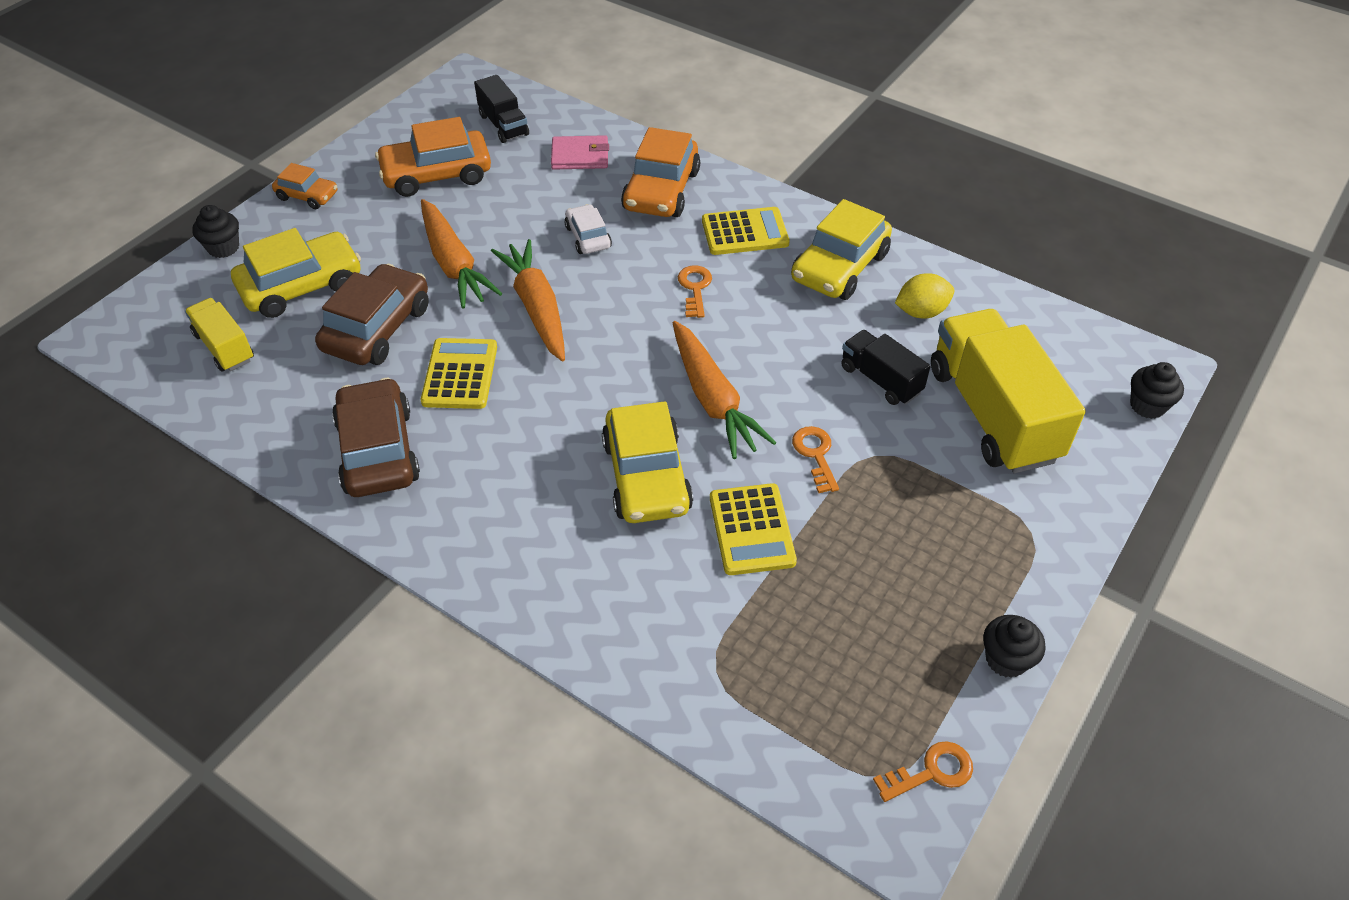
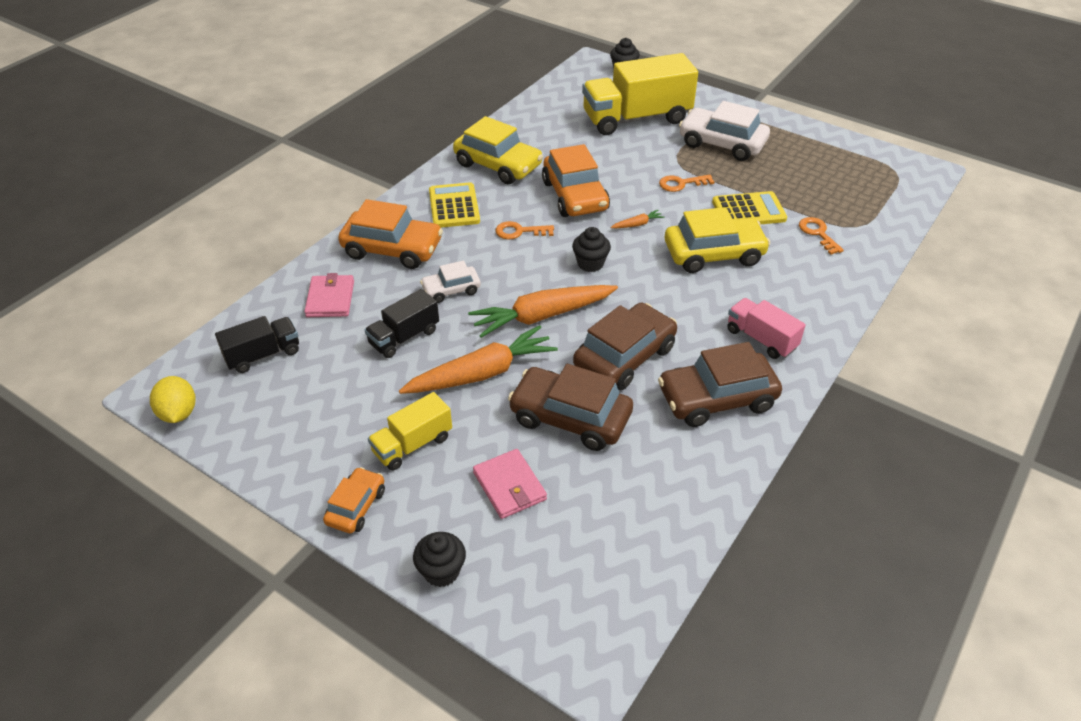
camera: 90 degrees left, 5 degrees down
yellow truck [185,298,254,371] -> yellow truck moved to [368,392,452,471]
yellow car [231,228,361,318] -> pink wallet [473,449,547,519]
orange car [375,117,491,197] -> orange car moved to [542,144,610,217]
yellow calculator [421,338,497,409] -> brown car [573,303,677,390]
orange carrot [673,321,776,459] -> orange carrot [610,210,664,228], size x0.42
black truck [841,330,931,405] -> black truck moved to [365,289,439,358]
orange key [873,741,973,802] -> orange key moved to [799,217,844,255]
yellow lemon [895,273,954,318] -> yellow lemon moved to [150,376,196,423]
black cupcake [983,615,1045,678] -> black cupcake moved to [572,227,611,272]
none -> white car [679,101,770,161]
none -> pink truck [727,298,806,359]

